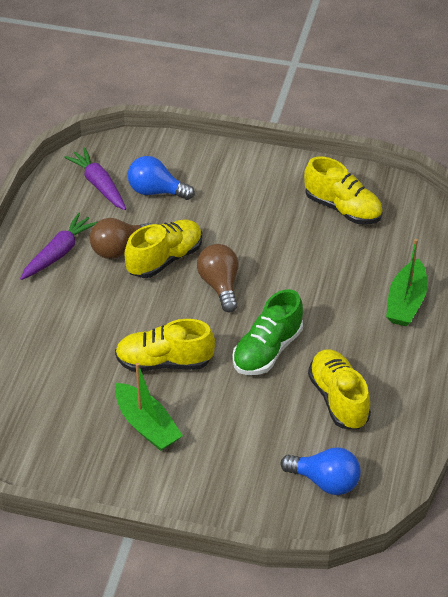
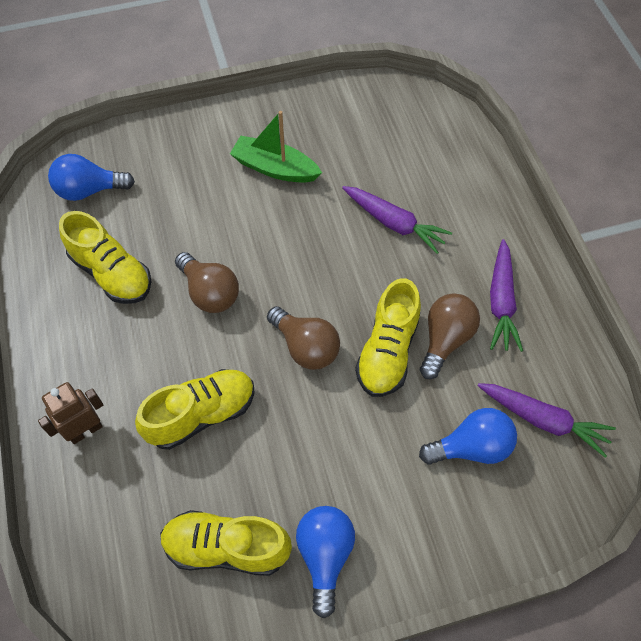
camera: 150 degrees right, 15 degrees up
yellow shoe [115,319,215,372] -> yellow shoe moved to [135,369,255,450]
green shoe [232,289,303,375] -> brown light bulb [175,252,239,313]
green boat [386,239,427,326] -> brown robot [38,382,103,444]
none -> blue light bulb [296,506,355,618]
none -> purple carrot [342,186,452,254]

